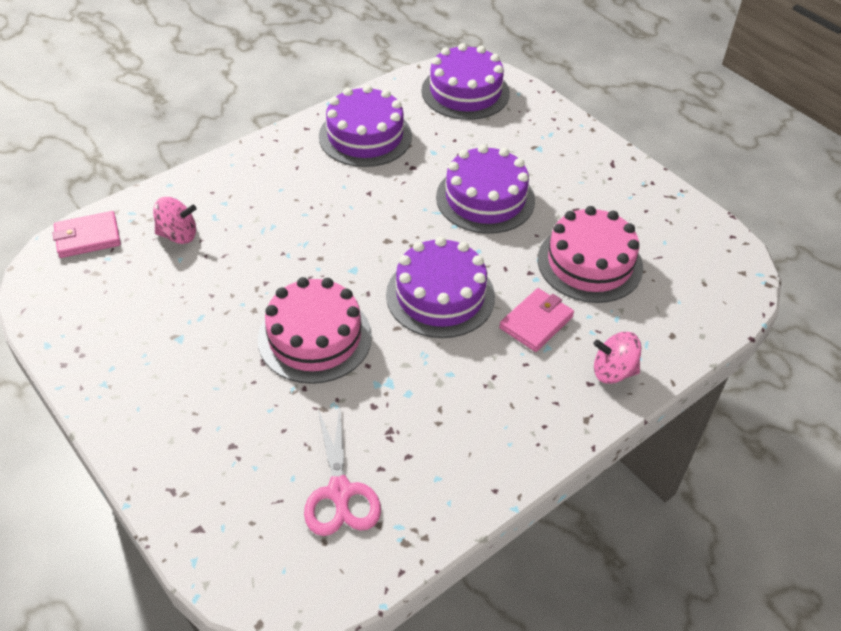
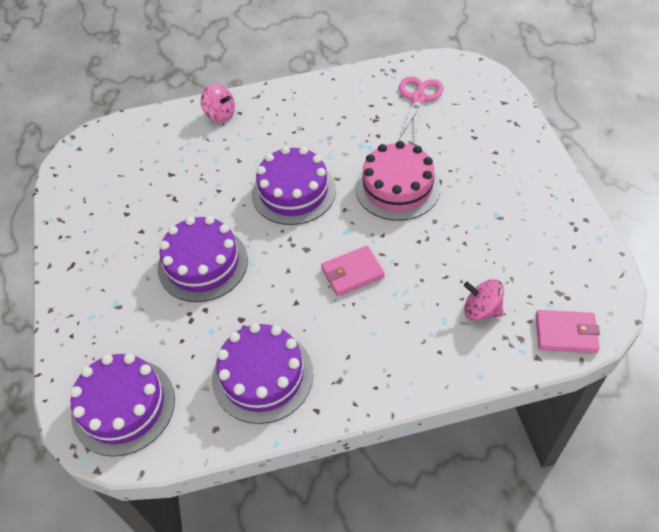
camera: 150 degrees left, 5 degrees up
pink wallet [499,288,574,352] -> pink wallet moved to [321,246,385,296]
pink cake [538,206,643,303] -> none

